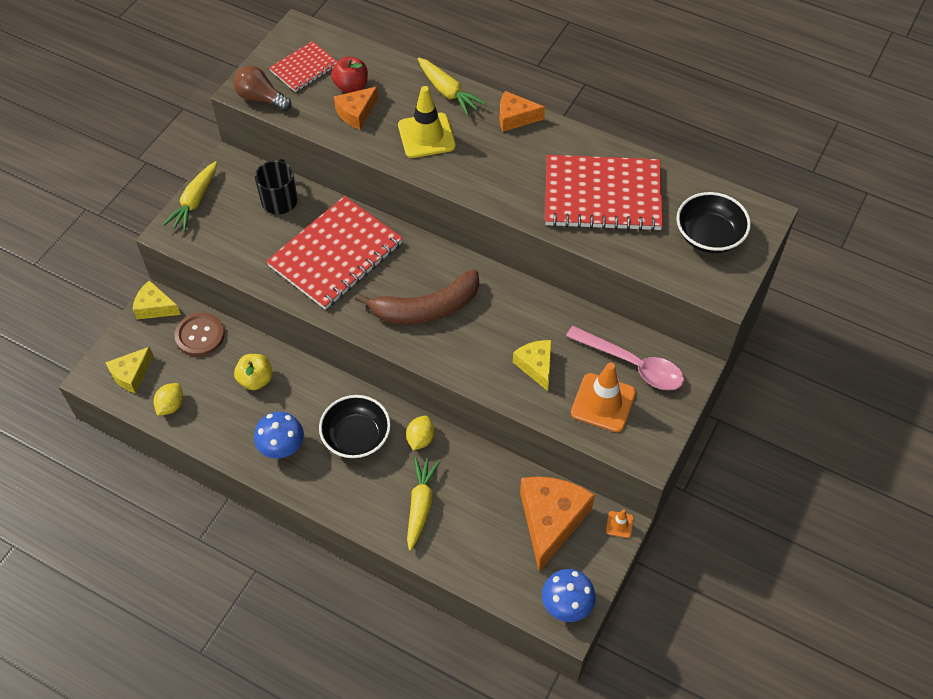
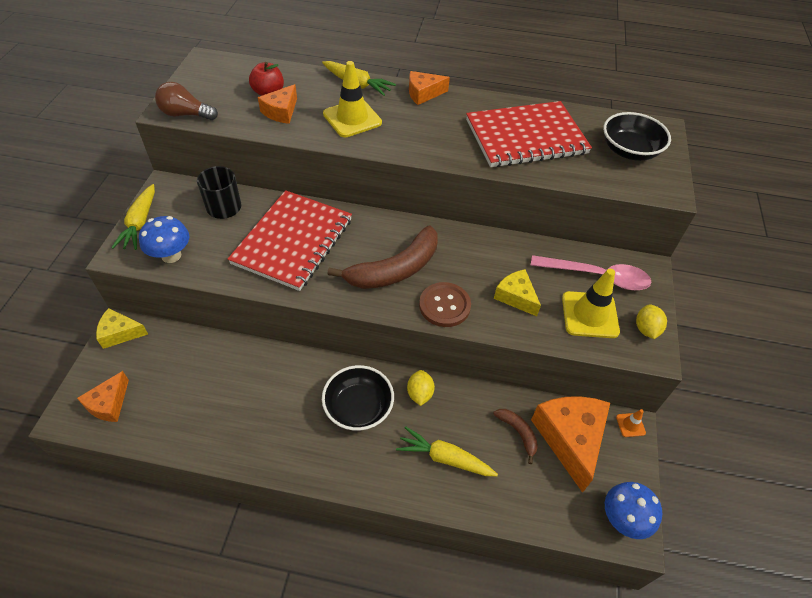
camera: 20 degrees left, 5 degrees down
yellow cheese [105,347,153,393] -> orange cheese [77,371,129,422]
yellow lemon [154,383,183,416] -> yellow lemon moved to [636,304,667,339]
brown button [175,313,225,356] -> brown button moved to [419,282,471,327]
yellow apple [234,354,273,390] -> none
blue mushroom [254,412,304,458] -> blue mushroom moved to [139,216,190,263]
red notebook [269,41,338,92] -> none
yellow carrot [407,457,440,551] -> yellow carrot turned 60 degrees counterclockwise [396,426,498,476]
orange traffic cone [571,363,636,432] -> yellow traffic cone [562,269,620,338]
none -> brown banana [493,409,538,464]

